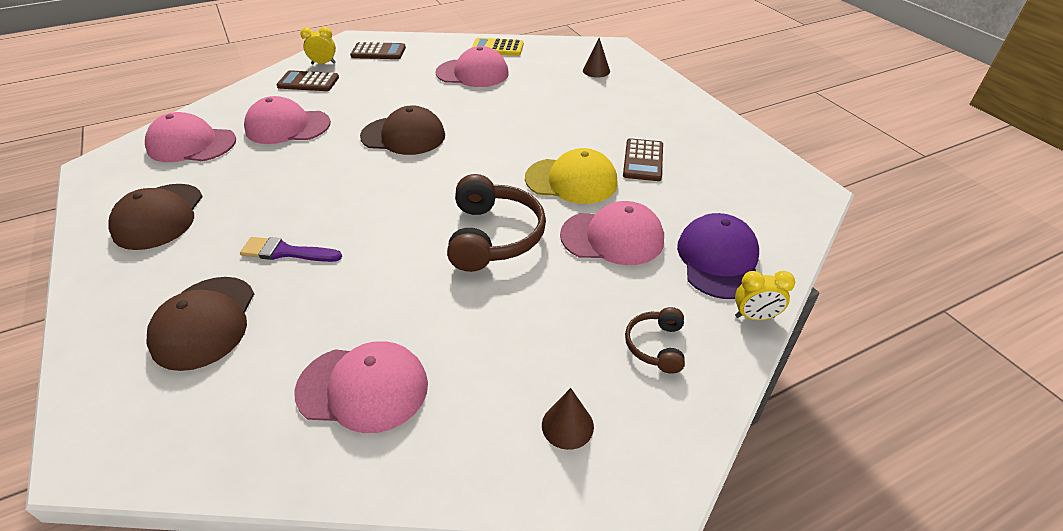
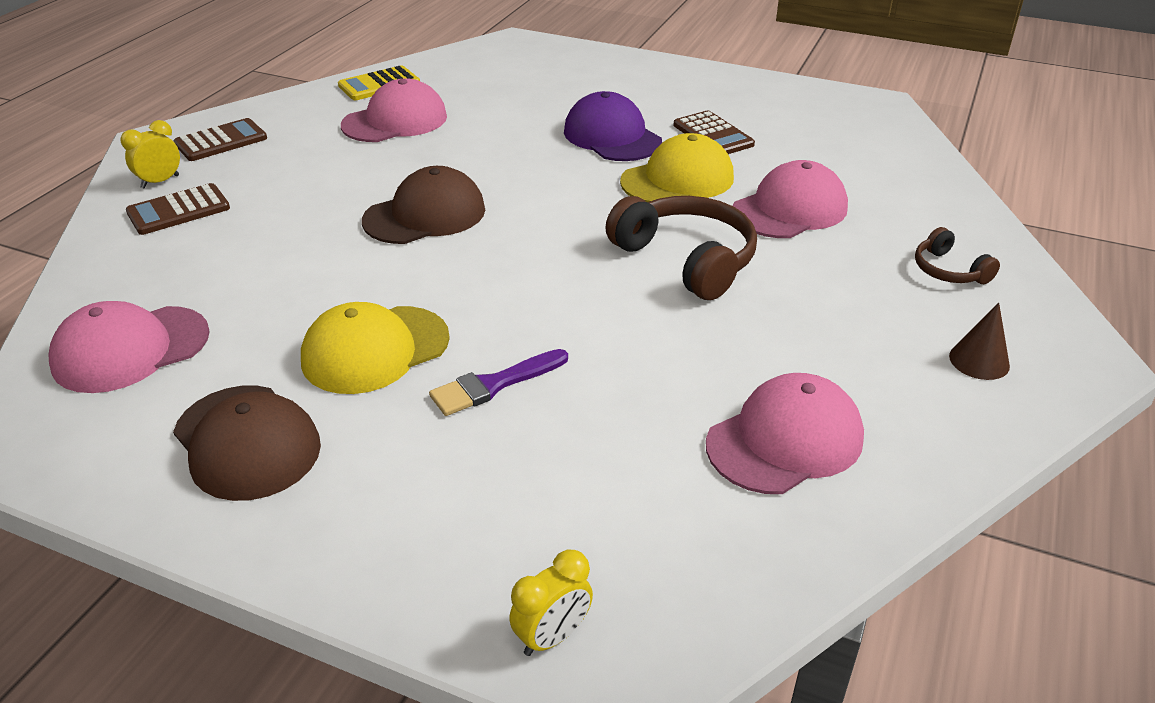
camera: 40 degrees left, 5 degrees down
brown cap [146,277,254,371] -> none
pink cap [244,96,331,144] -> none
brown cone [583,38,610,78] -> none
purple cap [677,213,759,299] -> purple cap moved to [564,91,662,161]
yellow clock [735,271,795,320] -> yellow clock moved to [509,549,593,656]
none -> yellow cap [301,302,450,394]

